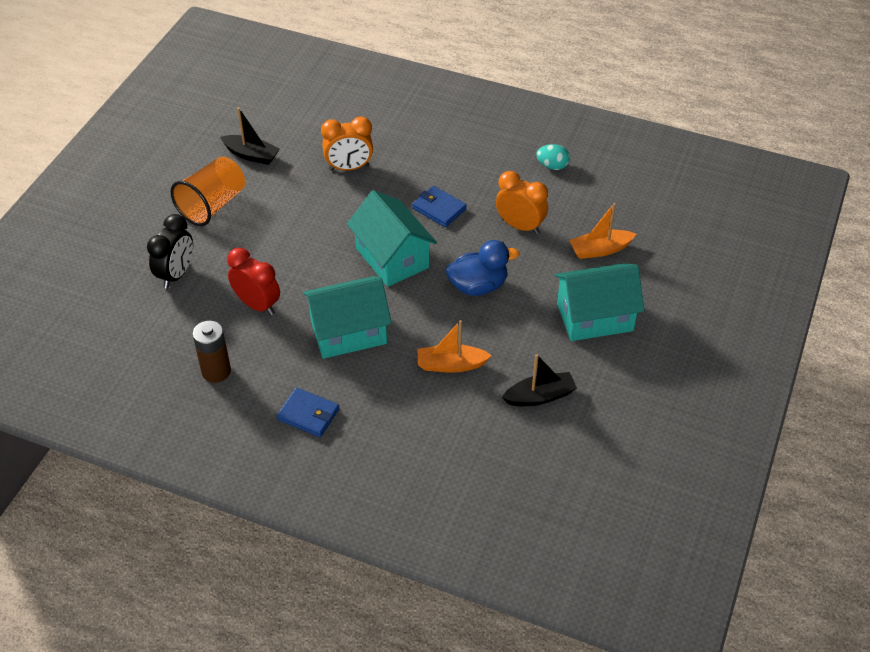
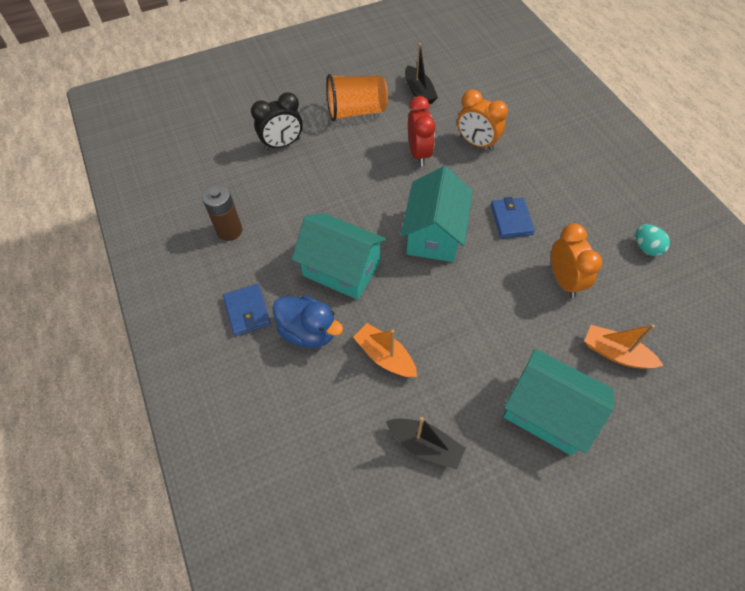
camera: 45 degrees right, 10 degrees up
red clock [227,248,280,315] -> red clock moved to [408,96,436,166]
blue duck [446,240,520,296] -> blue duck moved to [272,295,343,348]

